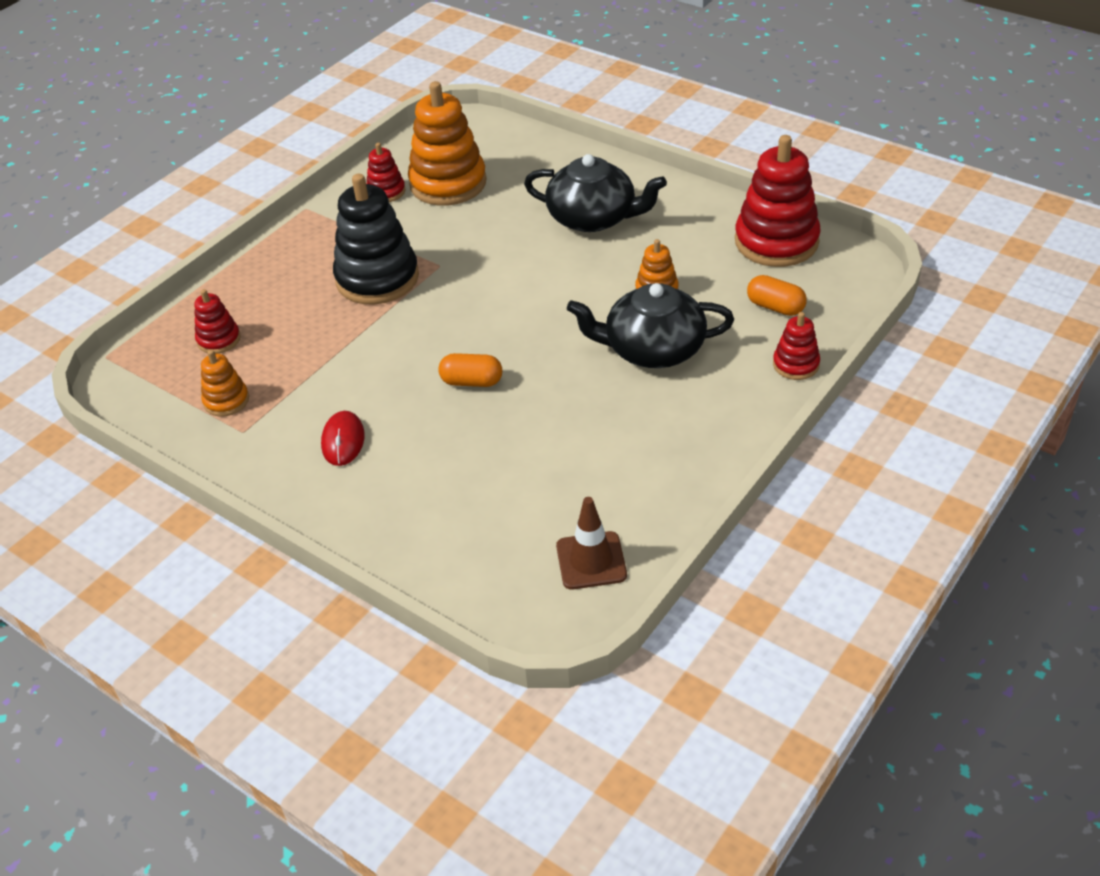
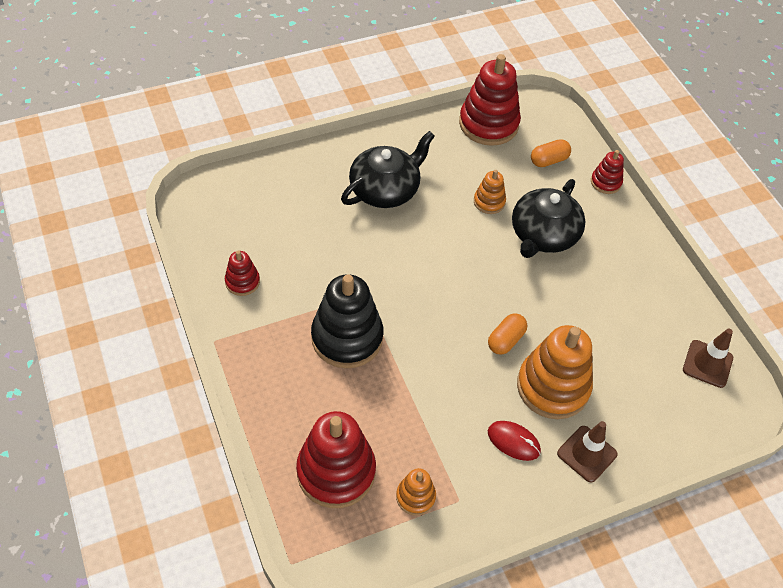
camera: 65 degrees left, 10 degrees up
red stacking toy [194,289,240,354] -> red stacking toy [296,411,376,508], size x2.01
orange stacking toy [408,81,487,205] -> orange stacking toy moved to [517,325,593,419]
none -> brown traffic cone [557,421,617,482]

